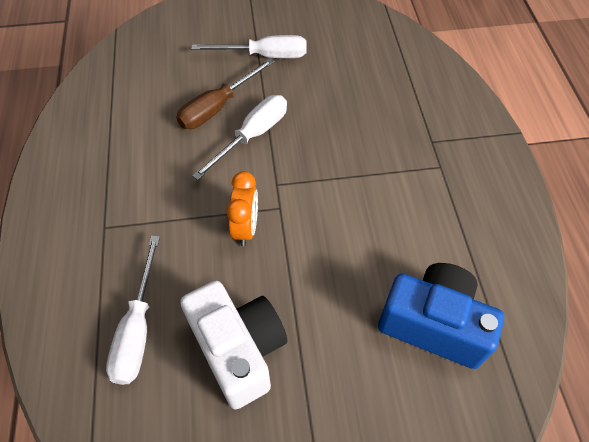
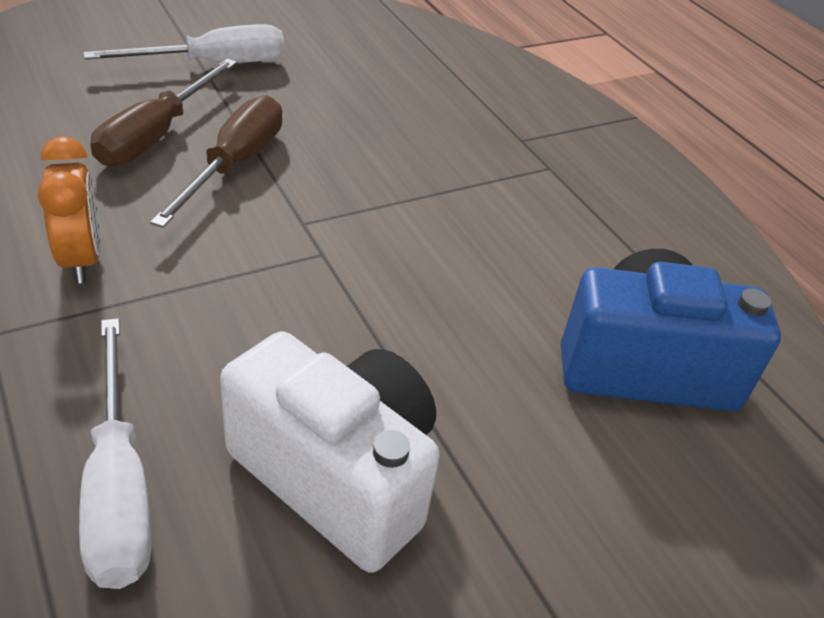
camera: 25 degrees left, 15 degrees down
white screwdriver [192,95,287,180] -> brown screwdriver [150,95,282,228]
orange clock [227,171,258,246] -> orange clock moved to [38,136,101,284]

